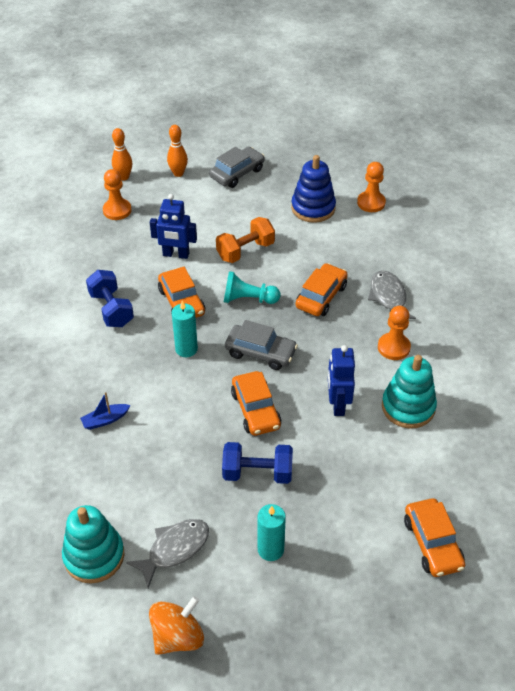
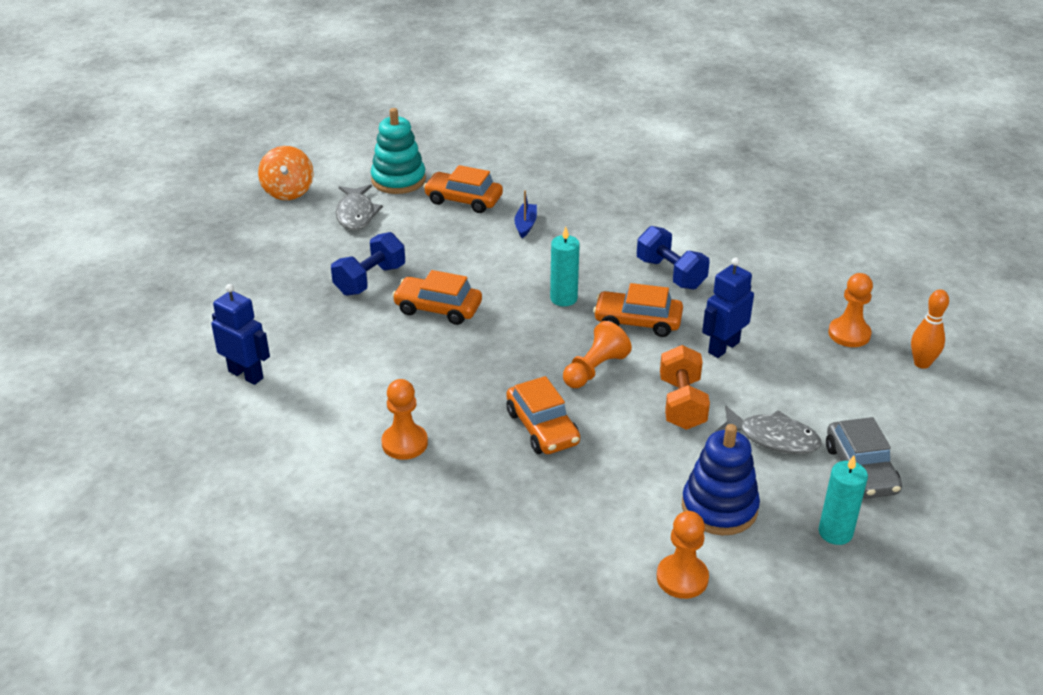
camera: 125 degrees right, 10 degrees down
blue dumbbell [86,270,134,327] -> blue dumbbell turned 45 degrees clockwise [637,226,710,290]
orange bowling pin [167,125,188,177] -> none
turquoise pawn [224,271,280,304] -> orange pawn [563,321,632,388]
grey car [225,320,298,370] -> none
turquoise candle [258,504,286,561] -> turquoise candle moved to [819,456,868,545]
blue robot [328,345,355,416] -> blue robot moved to [211,284,270,385]
grey fish [368,271,416,319] -> grey fish moved to [715,406,822,454]
turquoise stacking toy [382,355,437,428] -> none
orange car [404,498,465,577] -> orange car moved to [423,165,503,213]

